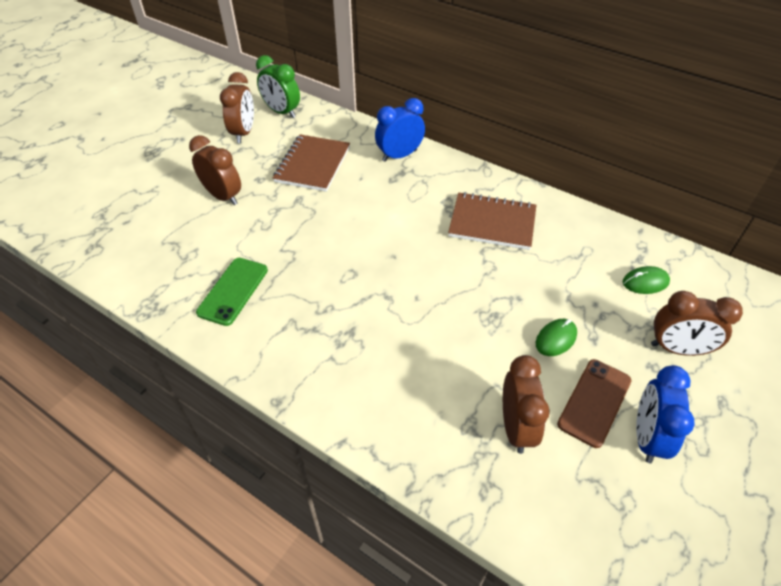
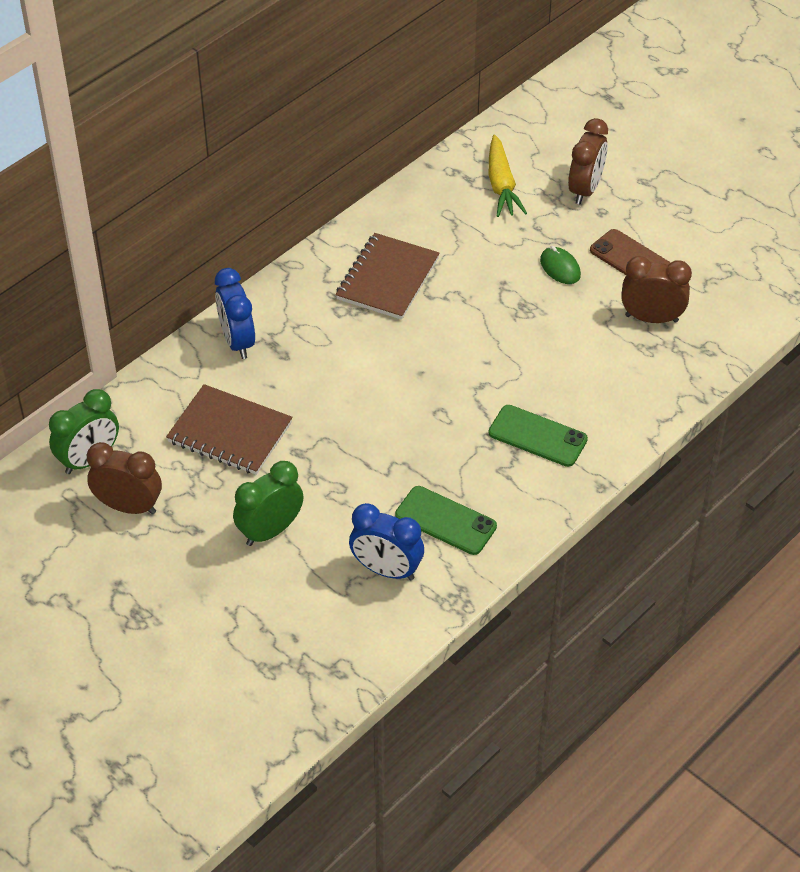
camera: 80 degrees left, 0 degrees up
brown clock [189,135,241,205] -> green clock [233,461,304,546]
green mouse [623,266,670,294] -> yellow carrot [489,135,527,217]
blue clock [636,365,695,464] -> blue clock moved to [349,503,424,580]
none -> green phone [488,405,588,467]

